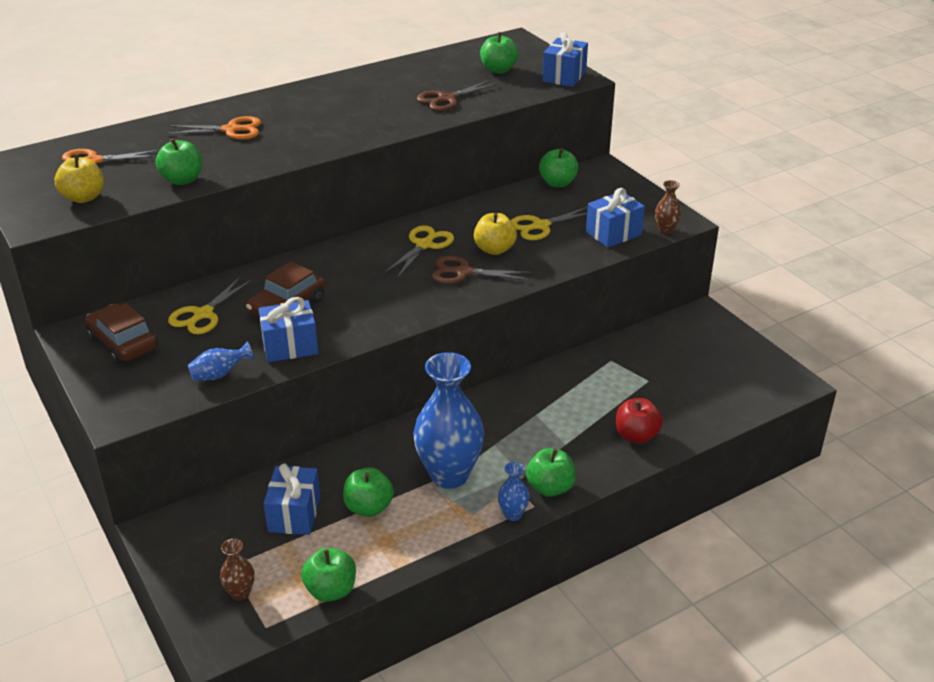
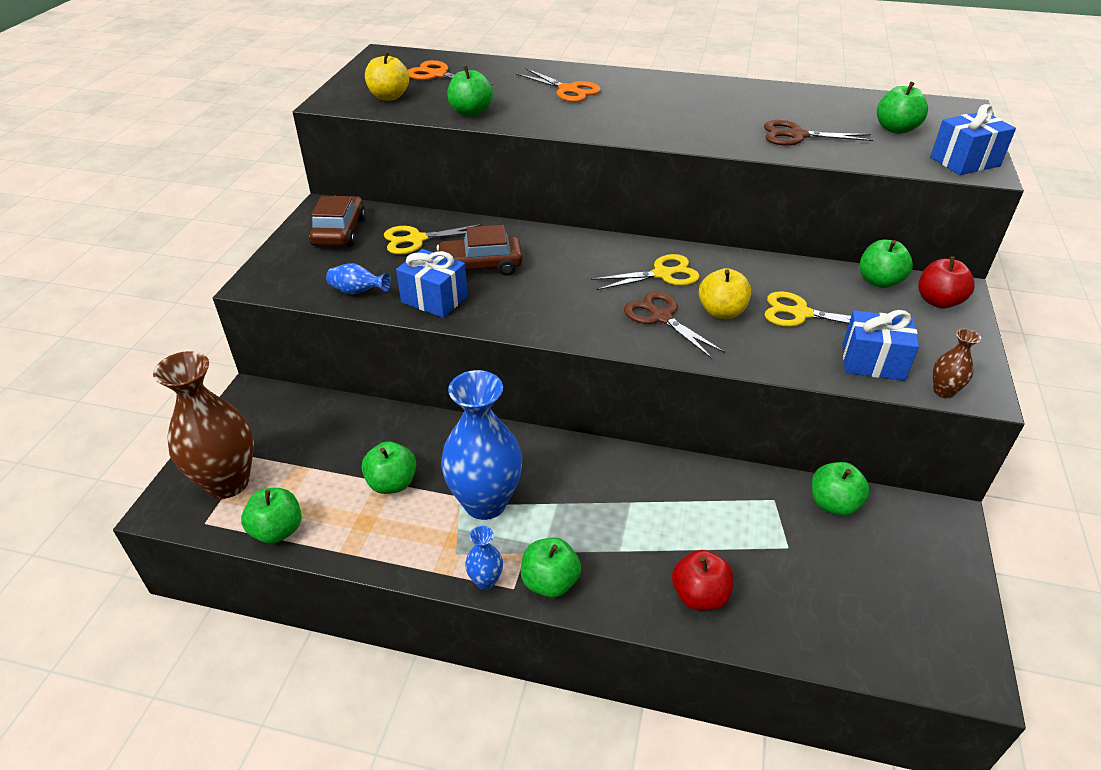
camera: 45 degrees right, 5 degrees up
brown vase [220,539,255,601] -> brown vase [153,351,254,499], size x2.29
blue gift [263,464,320,535] -> none
none -> green apple [812,462,870,516]
none -> red apple [918,256,975,309]

